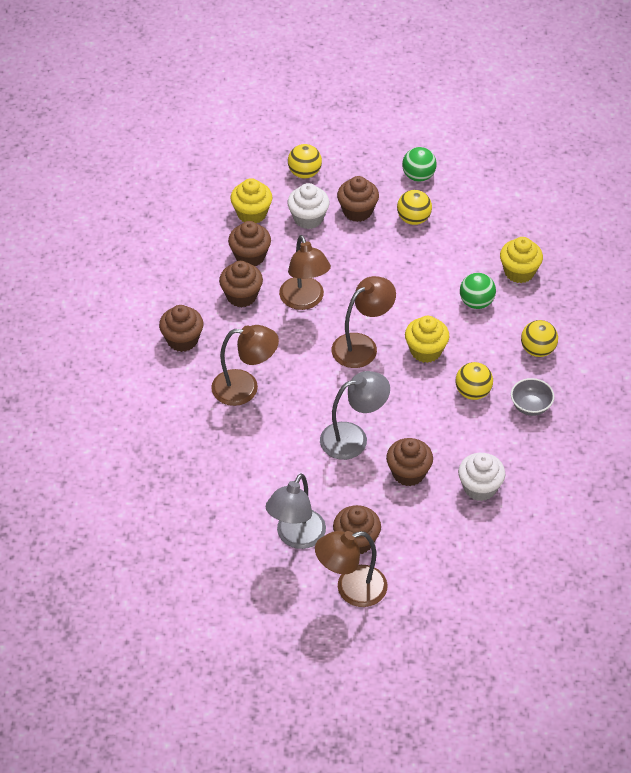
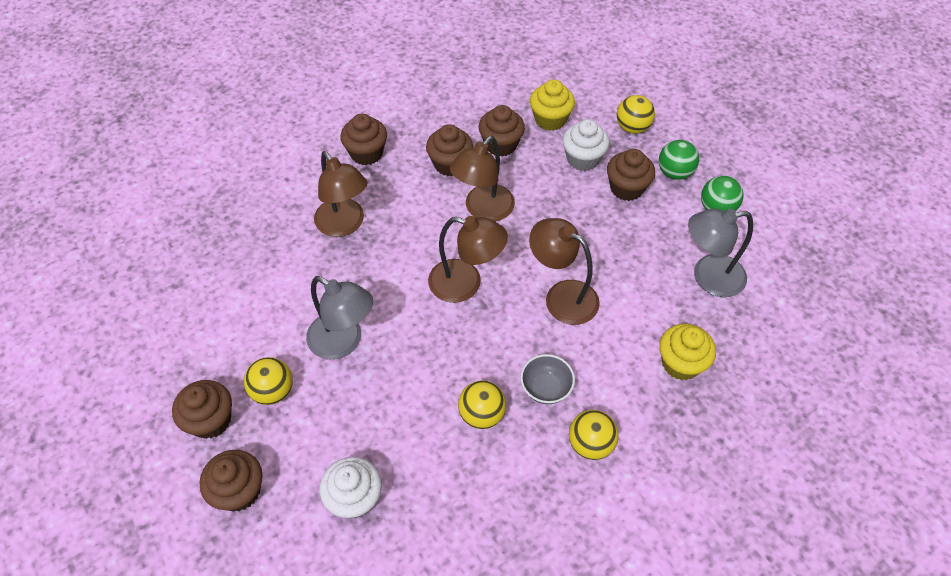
camera: 55 degrees right, 5 degrees up
grey lamp [266,473,326,549] -> grey lamp moved to [688,209,753,297]
brown lamp [315,531,388,607] -> brown lamp moved to [529,218,600,325]
brown cupcake [386,438,433,486] -> brown cupcake moved to [200,450,262,511]
yellow ball [397,190,432,225] -> yellow ball moved to [244,357,293,405]
yellow cupcake [405,316,449,363] -> none
green ball [460,273,496,309] -> green ball moved to [659,140,699,180]
grey bowl [511,378,554,416] -> grey bowl moved to [520,354,575,404]

